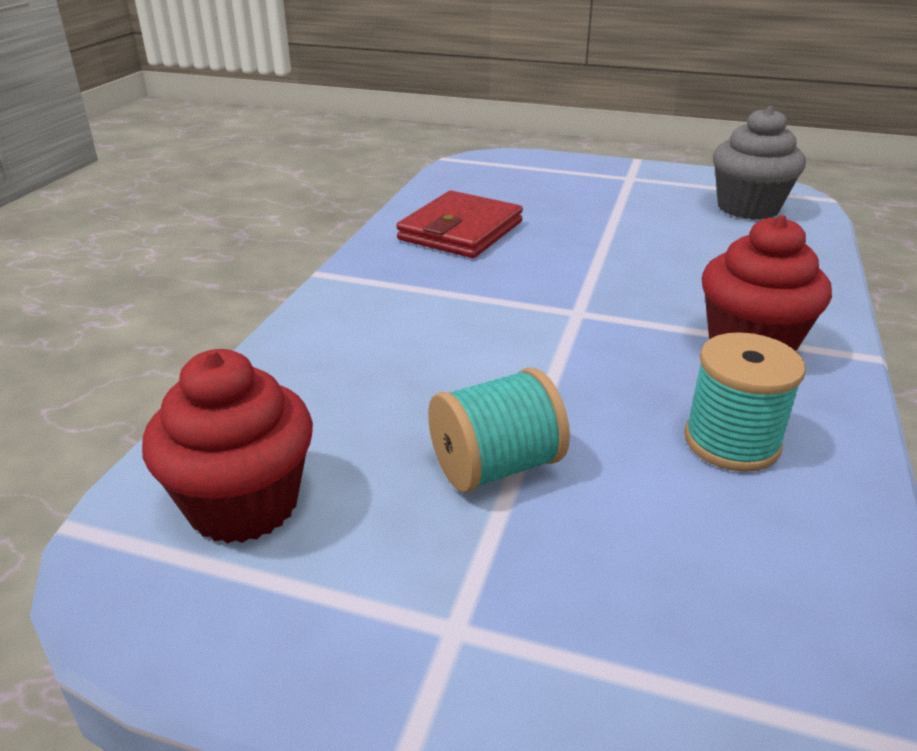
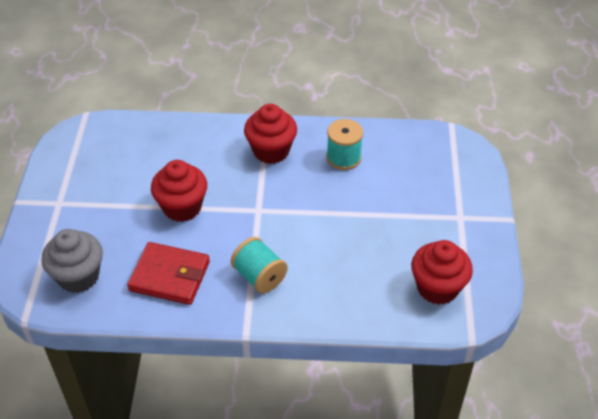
camera: 105 degrees left, 15 degrees up
turquoise spool [428,368,570,493] -> turquoise spool moved to [231,237,288,293]
grey cupcake [713,106,806,220] -> grey cupcake moved to [41,229,103,293]
none -> red cupcake [151,160,207,222]

